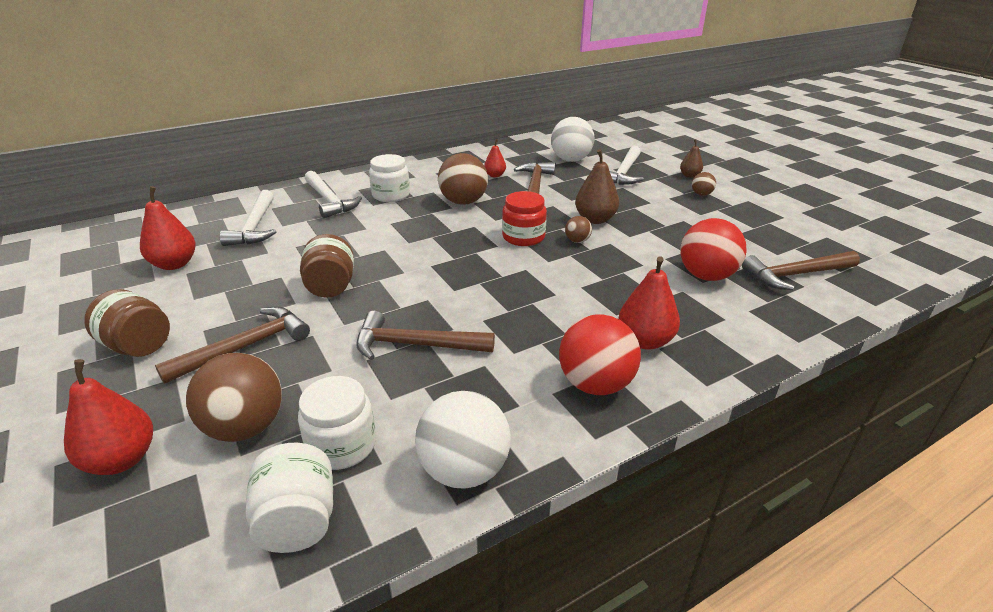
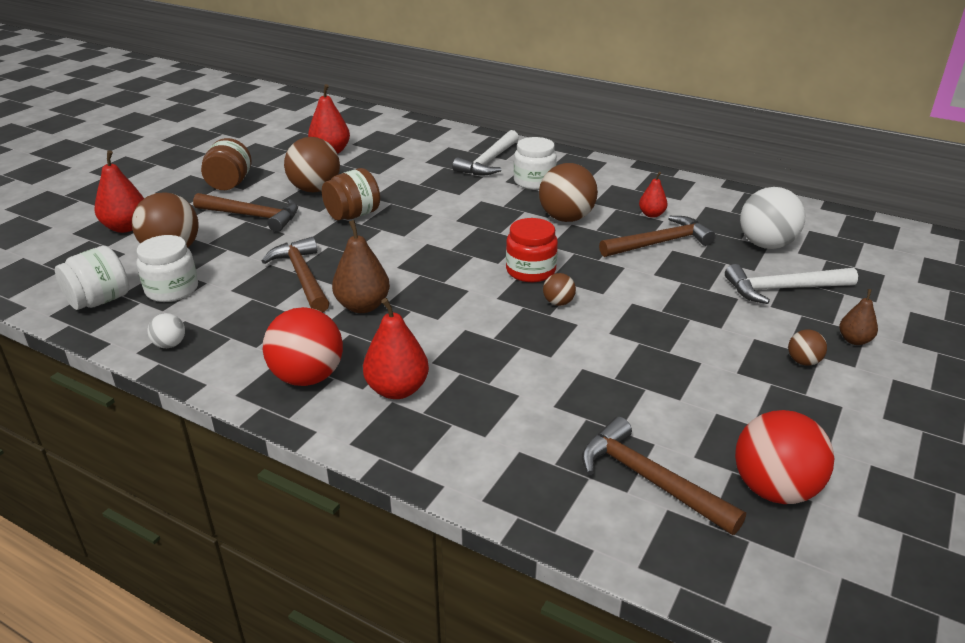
camera: 60 degrees right, 0 degrees up
white hammer [220,190,276,246] -> none
white ball [415,391,511,489] -> white ball [148,313,185,348], size x0.48
brown pear [575,149,619,224] -> brown pear moved to [332,220,390,313]
red ball [680,218,747,281] -> red ball moved to [735,410,834,504]
none -> brown ball [284,137,340,192]

